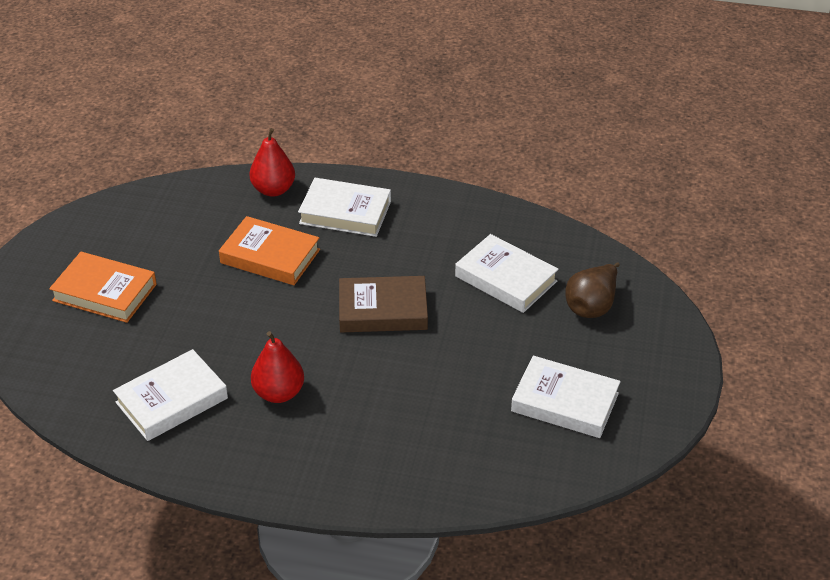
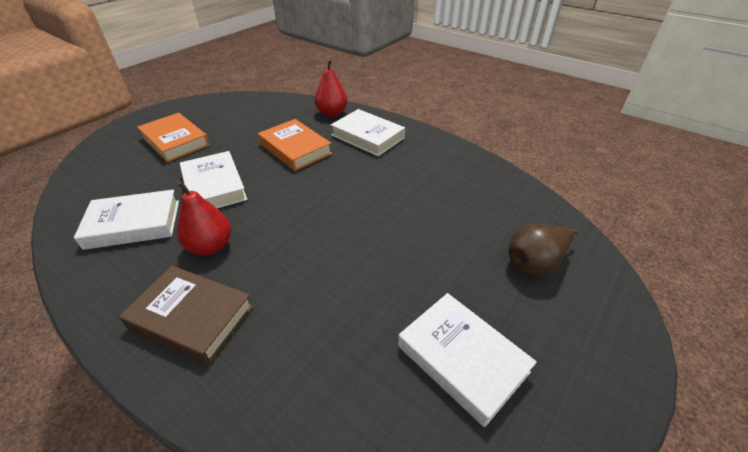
camera: 25 degrees right, 0 degrees up
brown book [339,276,428,332] -> brown book moved to [119,266,254,364]
white book [455,234,559,313] -> white book moved to [180,151,248,208]

